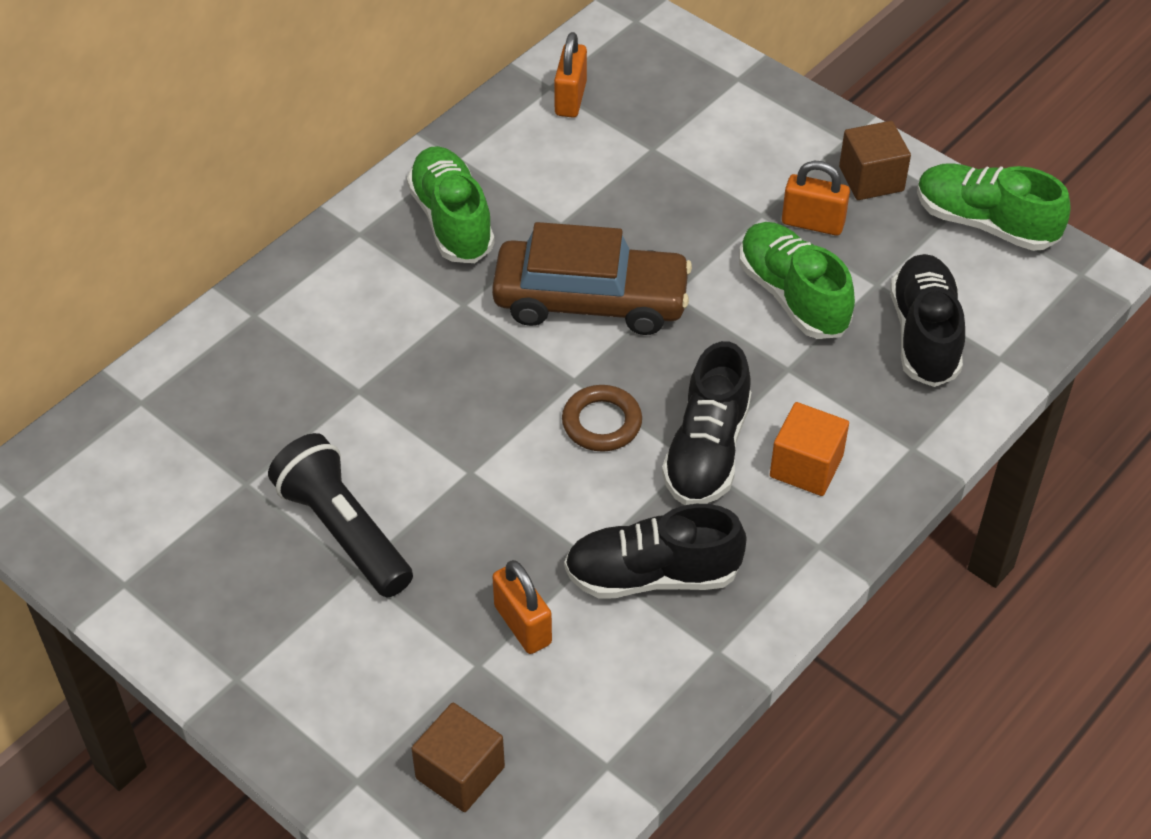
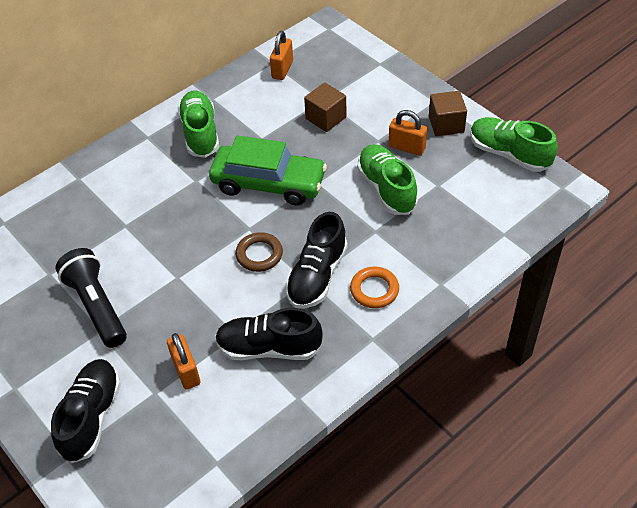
camera: 10 degrees right, 0 degrees up
brown cube [411,703,505,812] -> brown cube moved to [304,83,347,132]
brown car [492,222,692,335] -> green car [209,135,327,205]
orange cube [770,402,849,496] -> orange ring [350,267,399,308]
black shoe [890,254,965,387] -> black shoe moved to [51,359,121,463]

